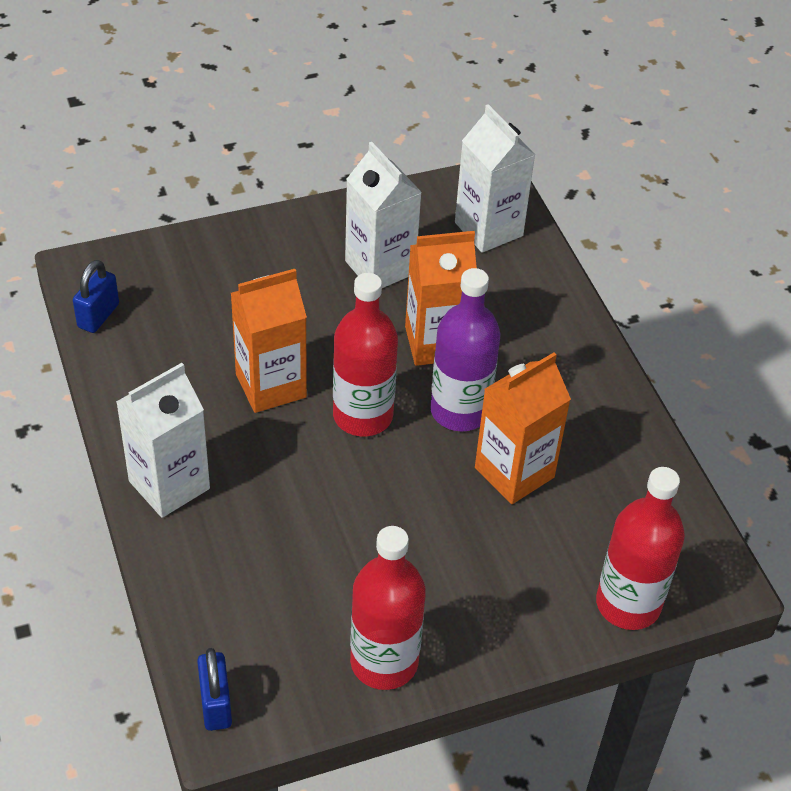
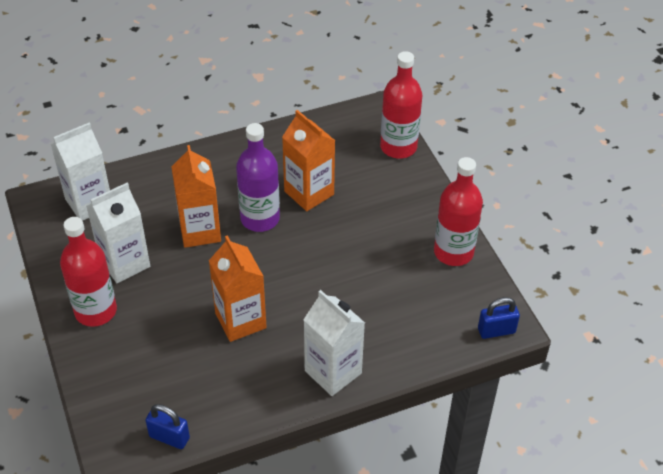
camera: 90 degrees left, 0 degrees up
red bottle [333,273,398,436] -> red bottle moved to [60,217,117,327]

